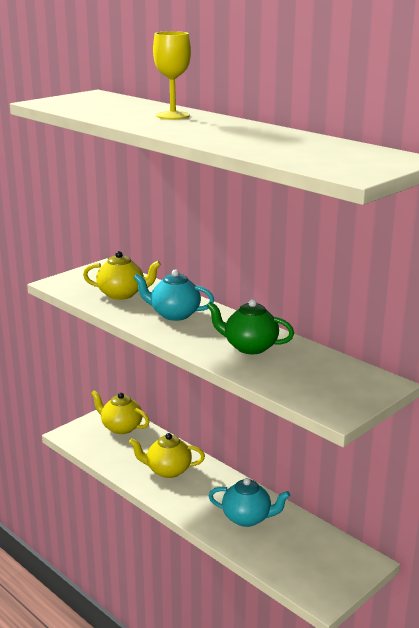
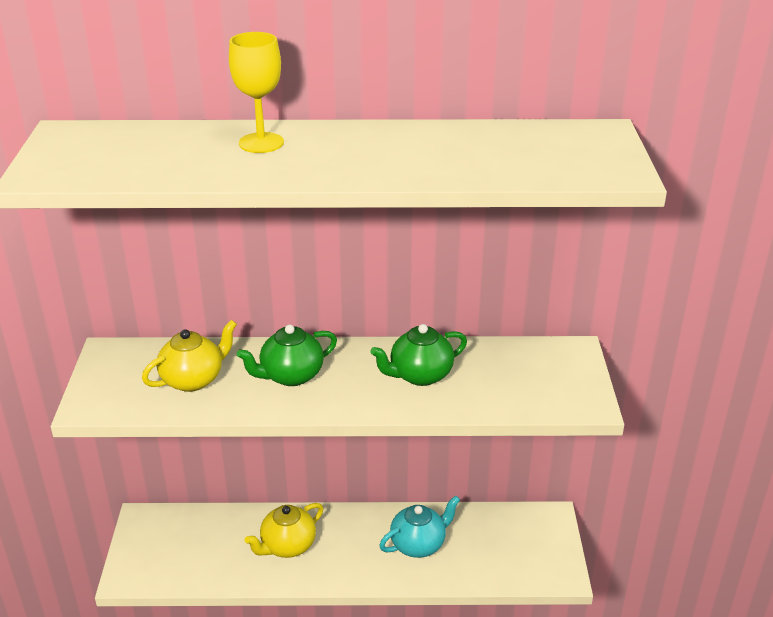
camera: 45 degrees left, 10 degrees up
yellow teapot [91,390,150,434] -> none
turquoise teapot [133,269,214,321] -> green teapot [237,324,337,386]

